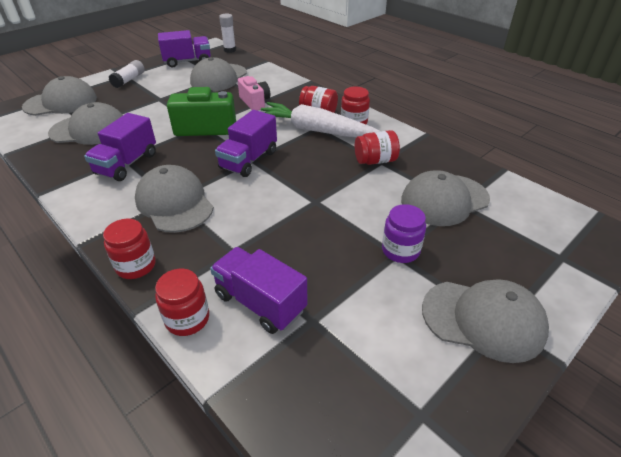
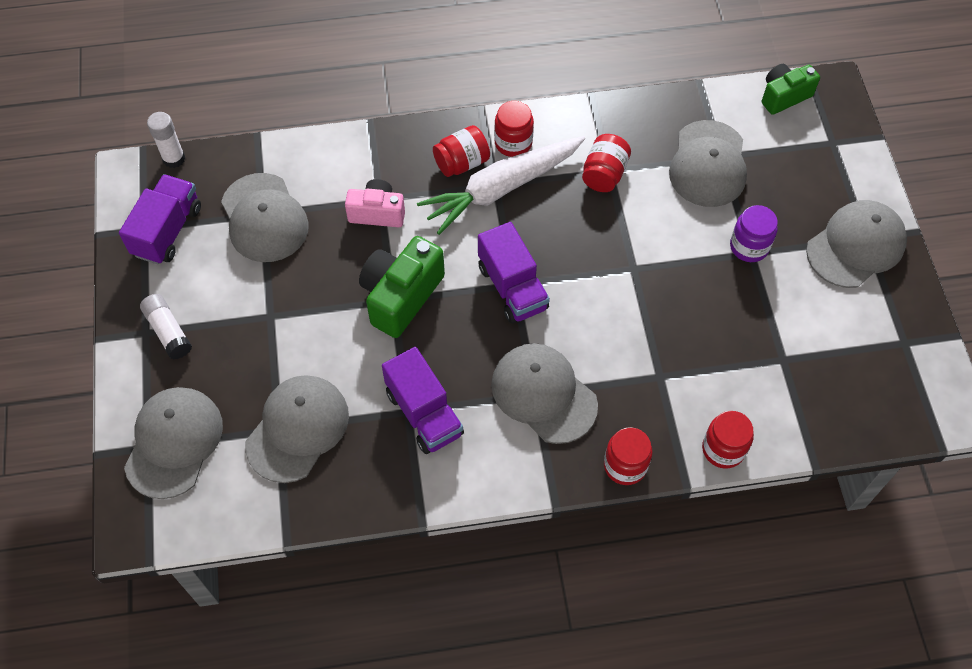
camera: 55 degrees left, 20 degrees up
grey cap [135,165,214,233] -> grey cap turned 45 degrees clockwise [491,343,598,444]
purple truck [210,247,307,334] -> none
none -> green camera [762,64,820,115]

